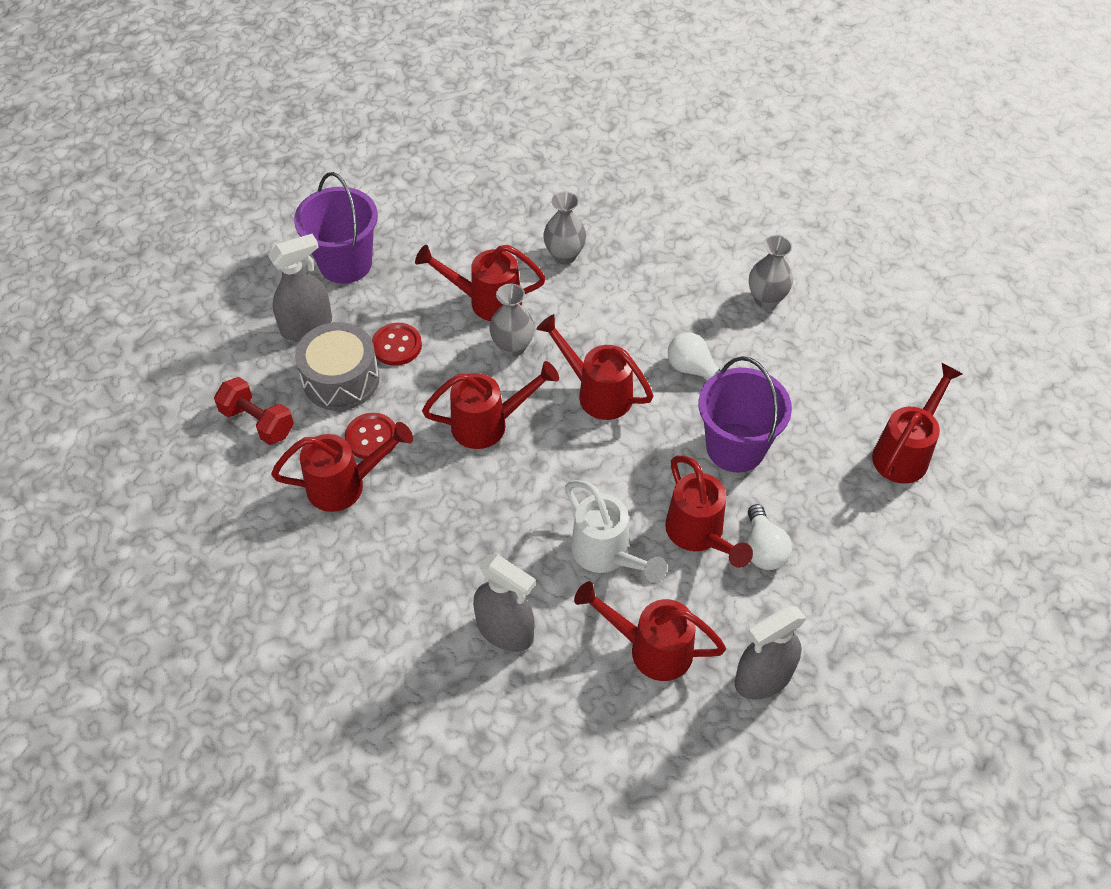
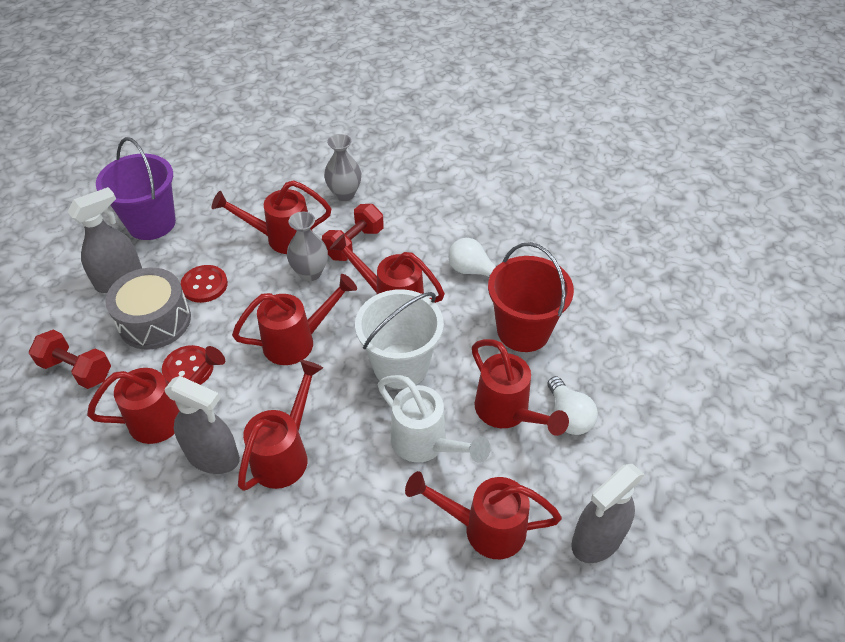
camera: 10 degrees left, 5 degrees down
grey spray bottle [473,554,536,652] -> grey spray bottle moved to [164,376,240,474]
purple bucket [699,356,792,472] -> red bucket [488,242,574,352]
grey vase [749,235,793,309] -> none
red watering can [872,363,963,484] -> red watering can moved to [238,360,323,491]
none -> red dumbbell [322,204,384,261]
none -> white bucket [355,289,444,389]

